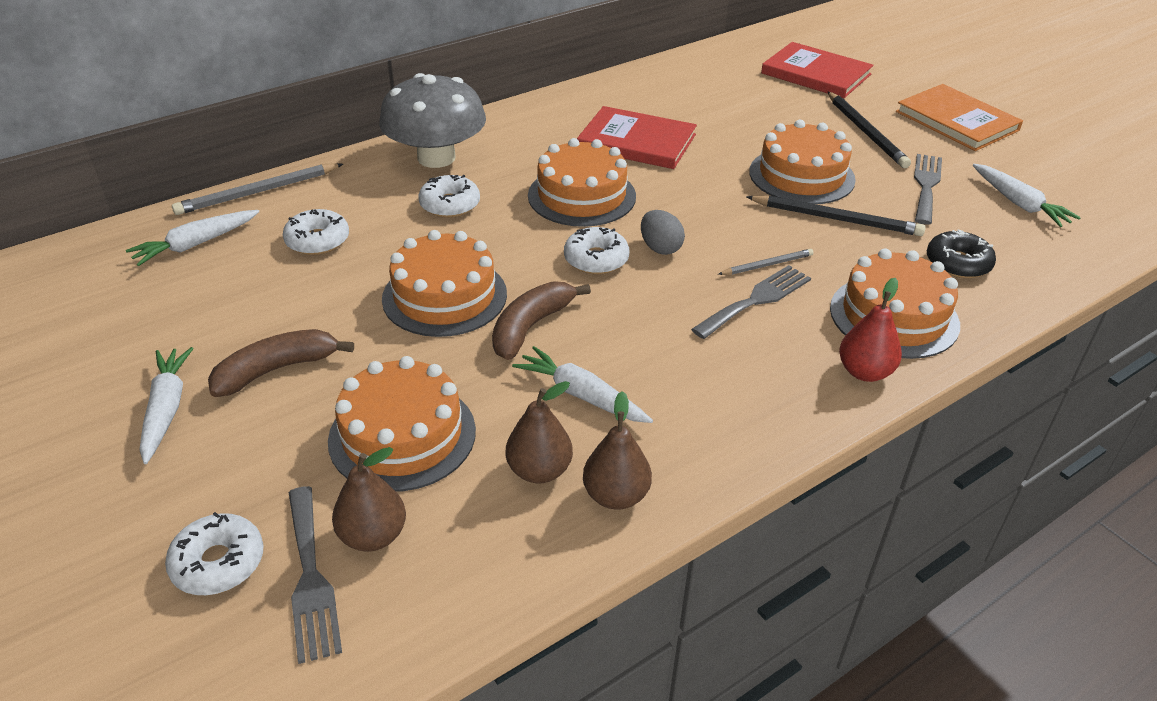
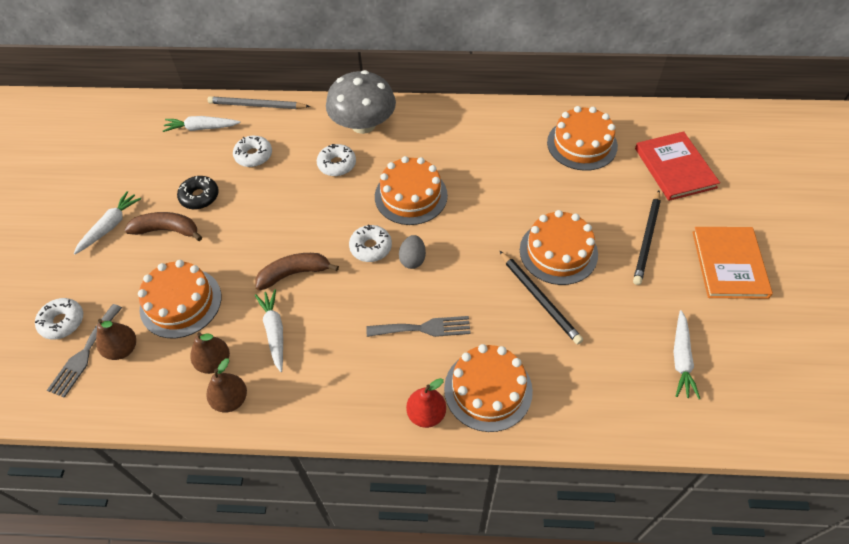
camera: 40 degrees right, 15 degrees up
orange cake [382,230,507,337] -> orange cake moved to [547,106,618,171]
red book [577,106,697,169] -> none
grey pencil [718,249,814,275] -> none
grey fork [914,154,942,225] -> none
black donut [927,229,996,278] -> black donut moved to [177,176,219,210]

